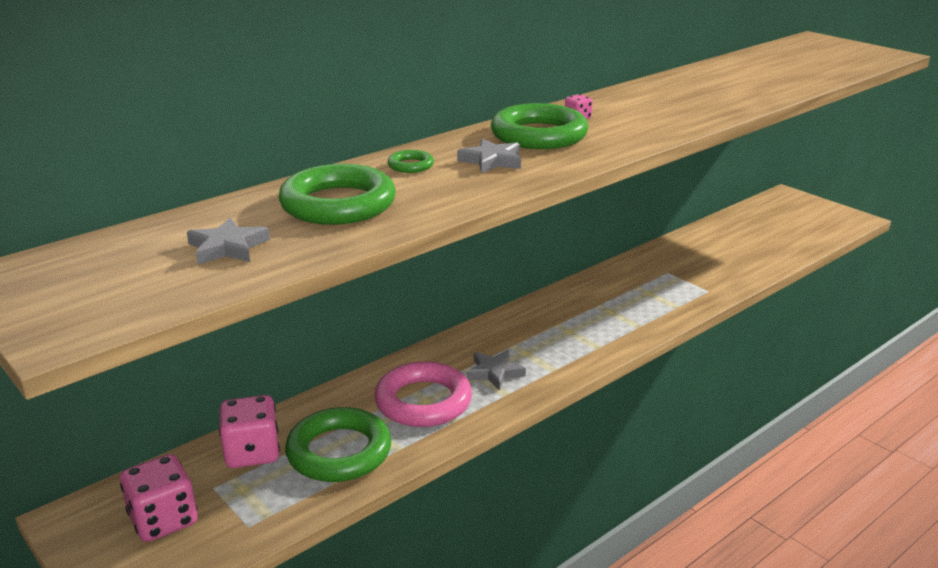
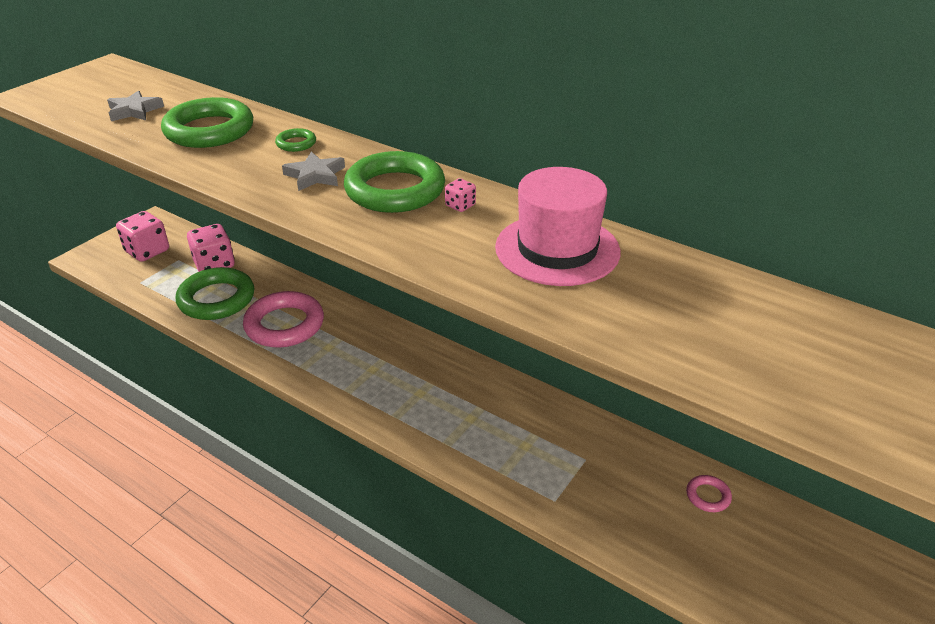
camera: 75 degrees right, 10 degrees up
grey star [467,350,526,391] -> none
none -> pink hat [495,167,621,286]
none -> pink ring [686,475,732,512]

